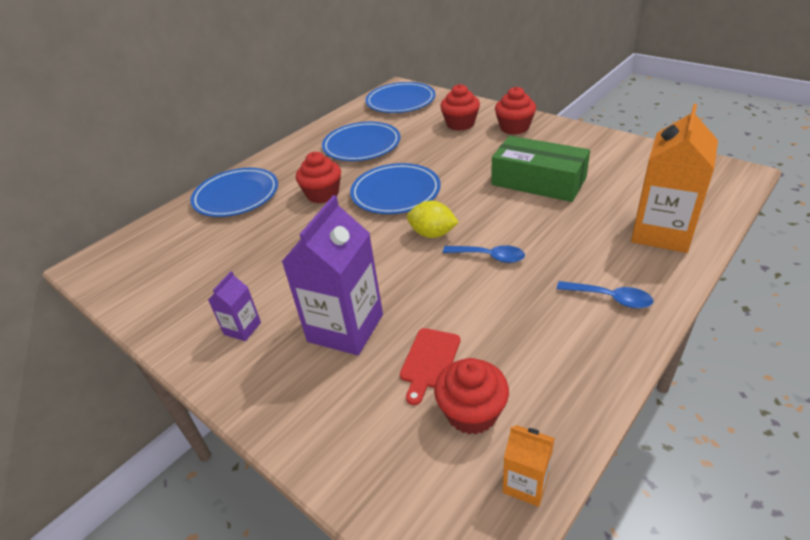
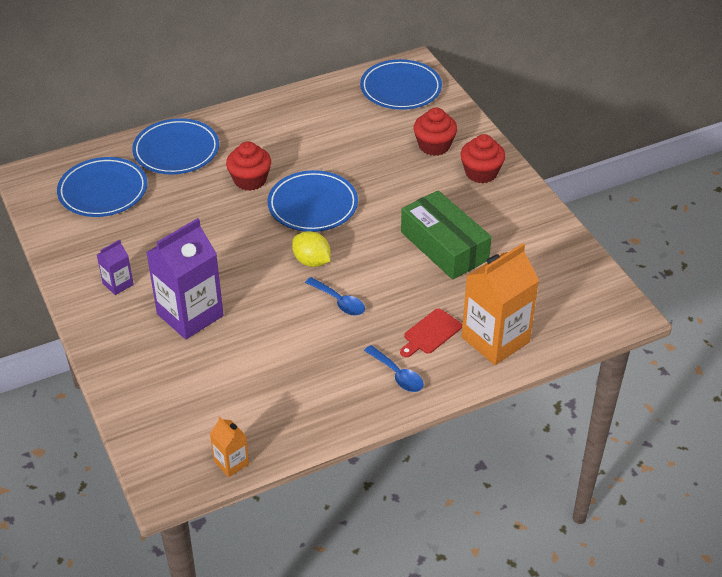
camera: 20 degrees right, 5 degrees up
blue plate [322,122,400,161] -> blue plate moved to [57,157,147,217]
red cutting board [400,328,460,405] -> red cutting board moved to [400,309,462,357]
red cupcake [434,358,509,435] -> none

